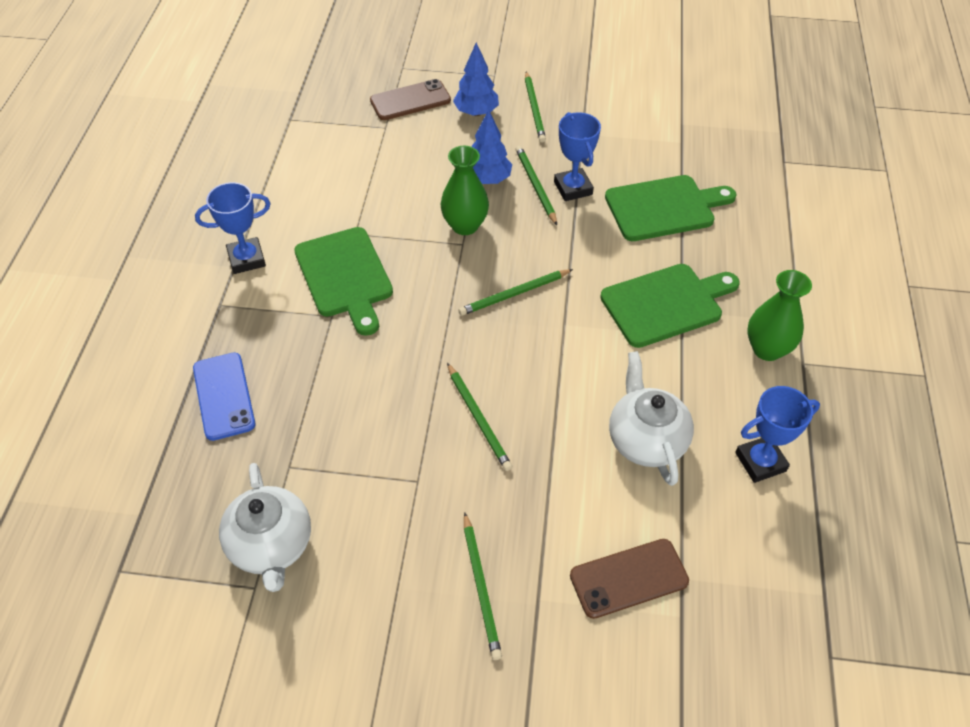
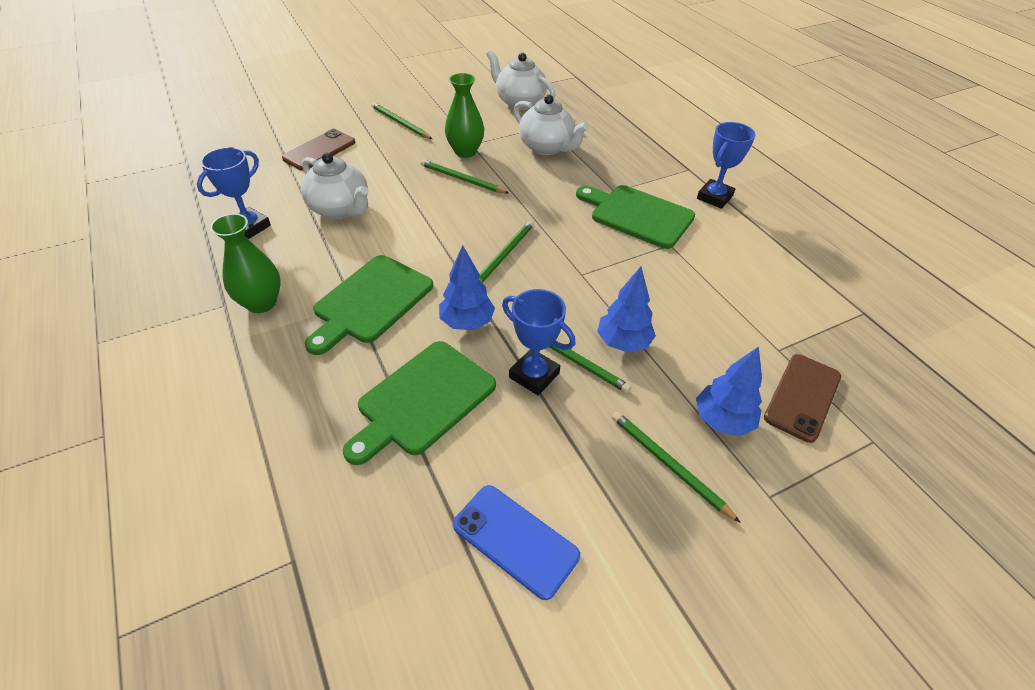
camera: 145 degrees right, 5 degrees down
blue phone [193,352,255,441] -> blue phone moved to [453,485,580,600]
green vase [441,146,489,235] -> green vase moved to [445,73,484,158]
none -> blue tree [439,245,495,330]
none -> white teapot [513,95,589,155]

